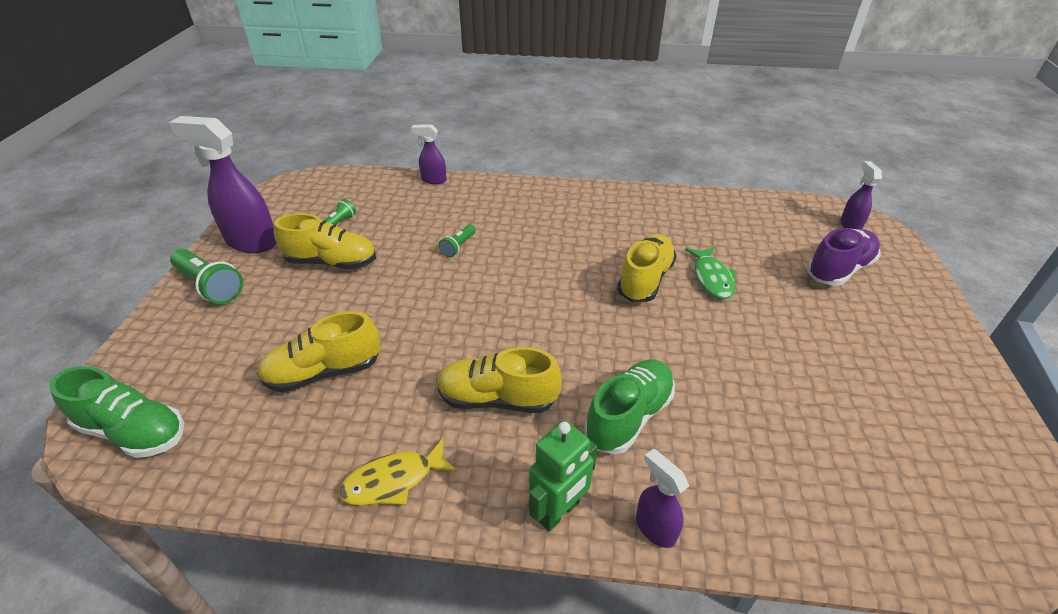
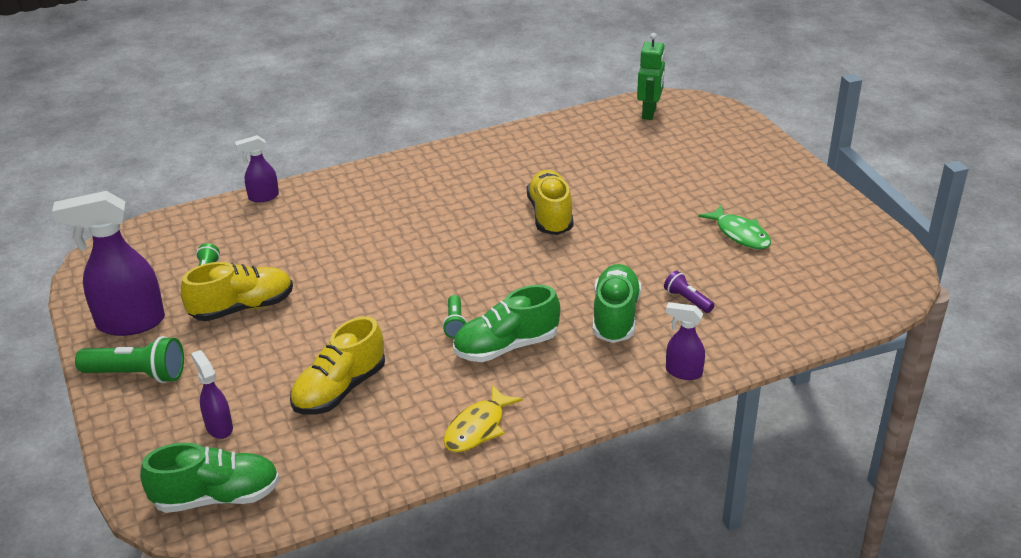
camera: 30 degrees left, 5 degrees down
yellow shoe [437,347,562,413] -> green shoe [453,285,560,362]
green flashlight [439,224,476,257] -> green flashlight moved to [443,295,467,338]
green robot [529,420,597,532] -> green robot moved to [637,33,665,120]
green fish [685,247,737,299] -> green fish moved to [698,205,771,249]
purple shoe [807,228,880,286] -> none
purple spray bottle [840,161,882,229] -> purple spray bottle moved to [191,350,233,439]
none -> purple flashlight [664,271,714,313]

